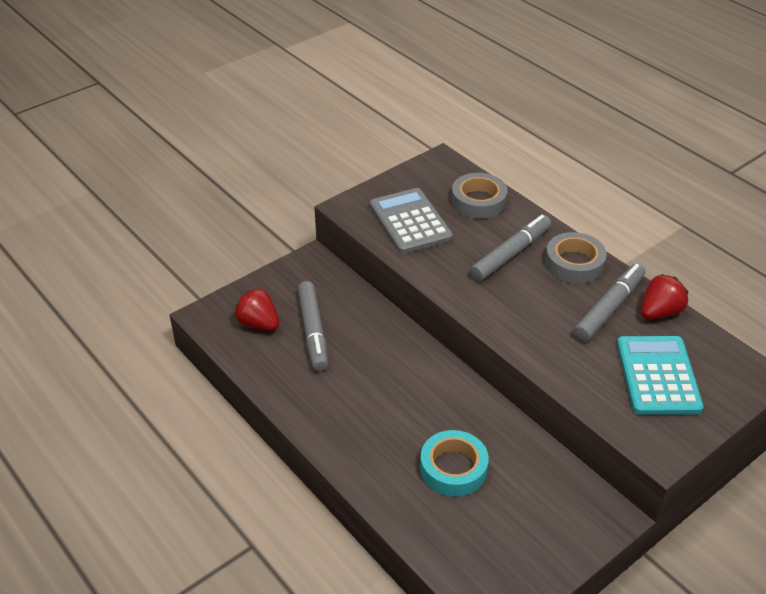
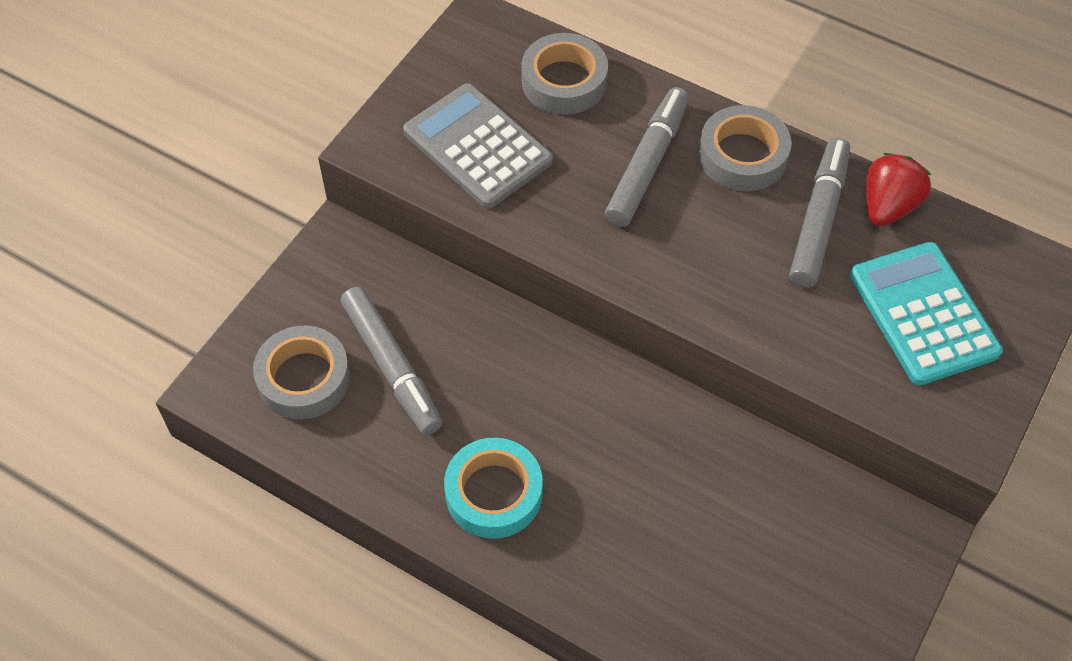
camera: 20 degrees left, 15 degrees up
red strawberry [234,288,279,331] -> grey tape [253,325,350,420]
turquoise tape [420,430,489,497] -> turquoise tape moved to [444,438,543,539]

